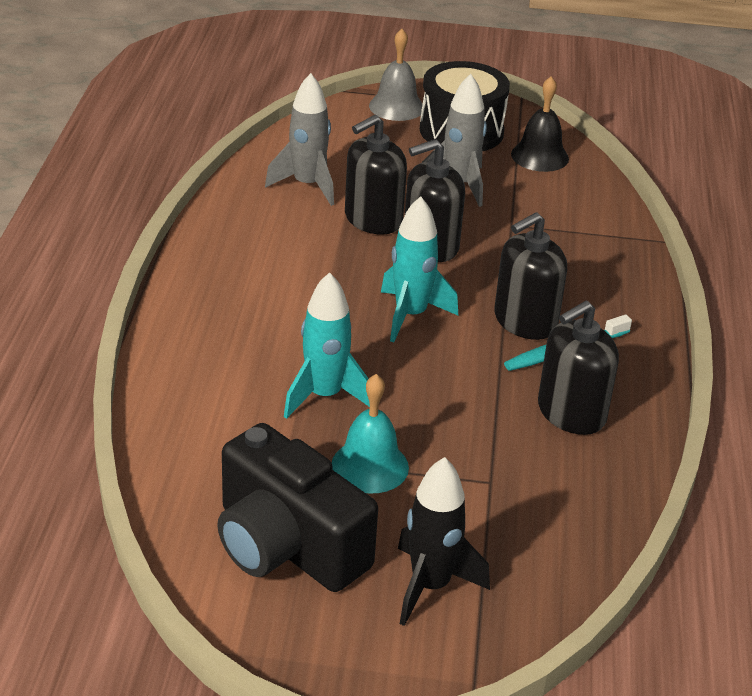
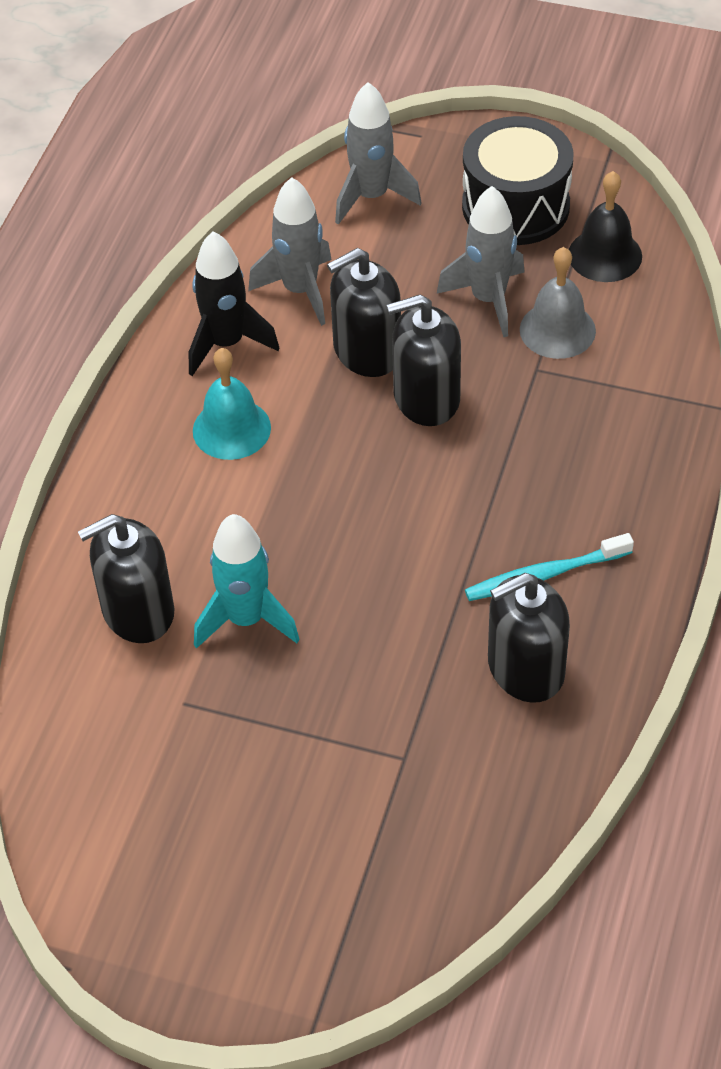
camera: 15 degrees right, 15 degrees up
black camera [217,423,378,592] -> none
turquoise bell [332,374,409,493] -> turquoise bell moved to [193,348,271,460]
grey bell [369,29,423,121] -> grey bell moved to [520,247,596,359]
turquoise rocket [381,196,458,342] -> none
black rocket [398,457,490,626] -> black rocket moved to [189,231,279,376]
black soap dispenser [494,212,567,340] -> black soap dispenser moved to [78,514,175,643]
none -> grey rocket [335,82,422,225]

